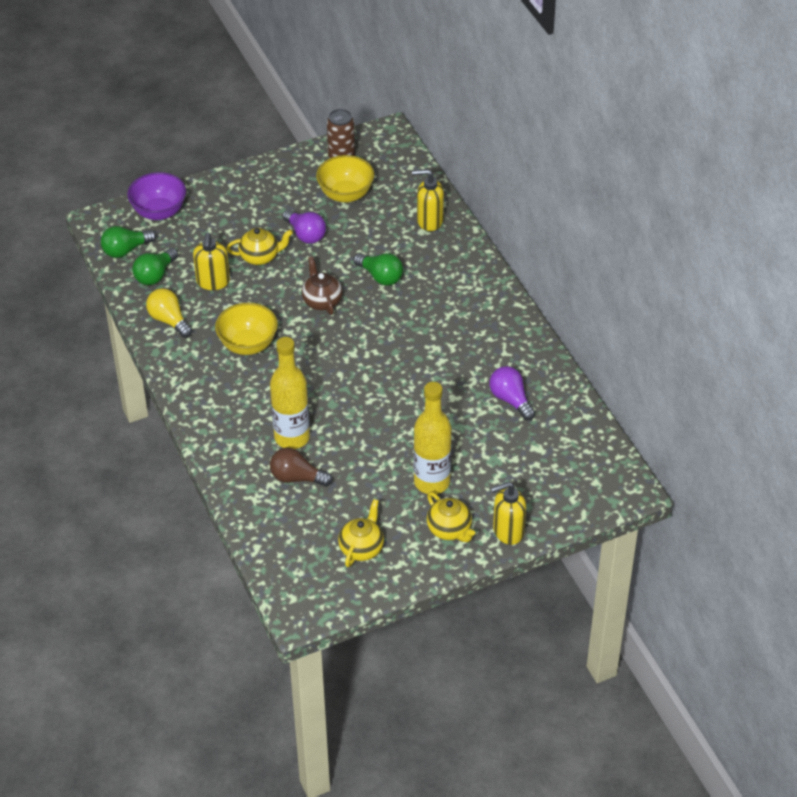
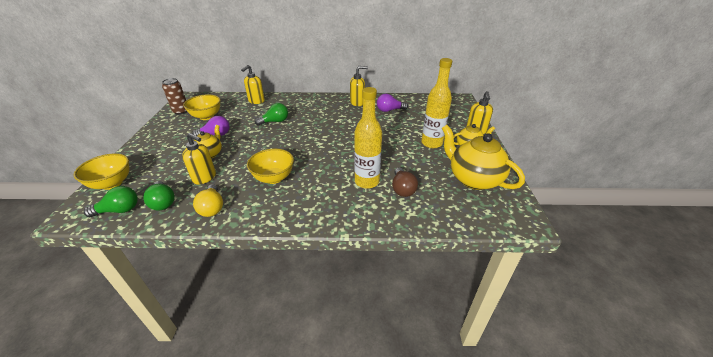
camera: 65 degrees left, 10 degrees down
green light bulb [101,226,156,258] -> green light bulb turned 105 degrees counterclockwise [84,186,138,217]
purple bowl [127,172,186,220] -> yellow bowl [74,153,130,190]
yellow light bulb [146,288,192,338] -> yellow light bulb turned 90 degrees counterclockwise [193,184,223,217]
brown light bulb [270,448,333,487] -> brown light bulb turned 45 degrees counterclockwise [392,167,418,197]
brown teapot [302,256,342,315] -> none
yellow teapot [338,499,384,567] -> yellow teapot [442,125,525,190], size x1.81
none -> yellow soap dispenser [350,66,368,106]

